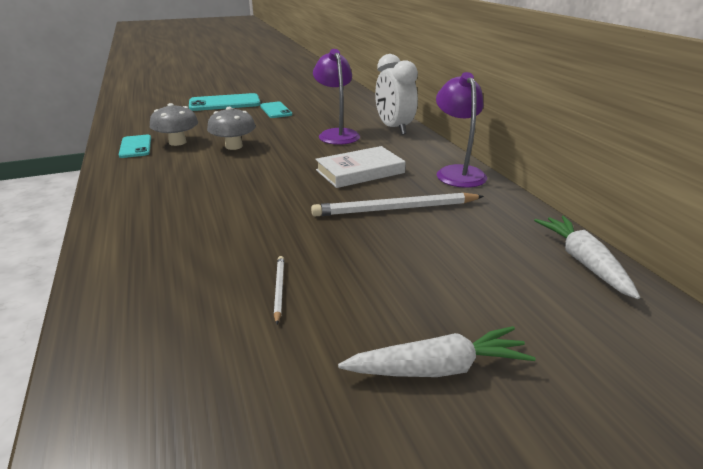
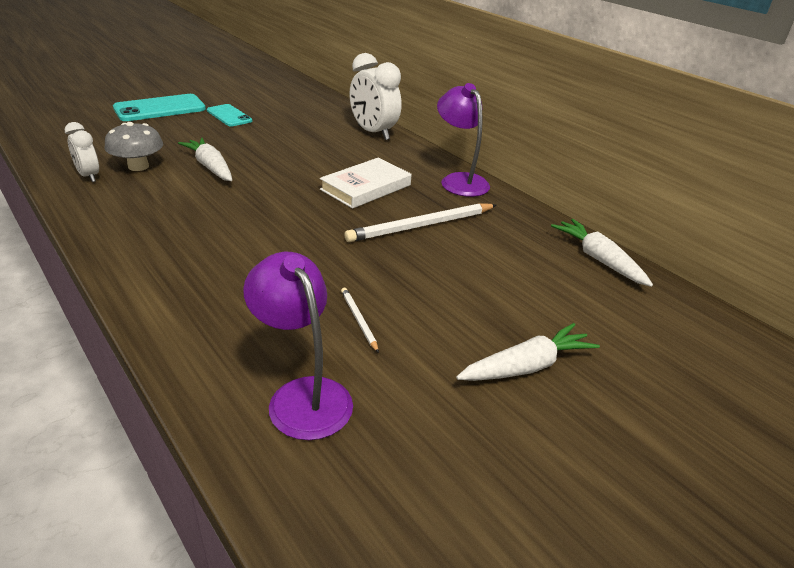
camera: 20 degrees left, 5 degrees up
turquoise phone [119,135,151,158] -> white clock [64,122,99,182]
grey mushroom [207,107,256,150] -> white carrot [178,138,232,181]
purple lamp [313,49,360,145] -> purple lamp moved to [243,252,353,440]

